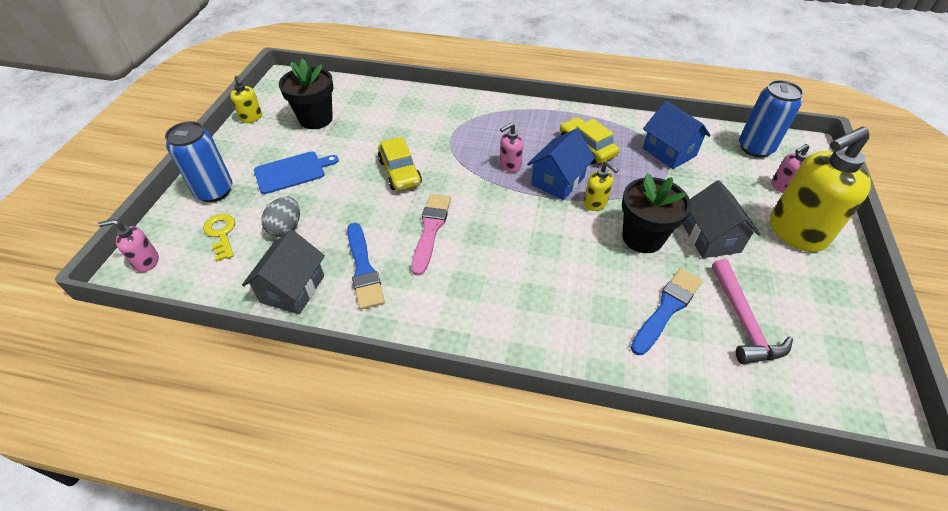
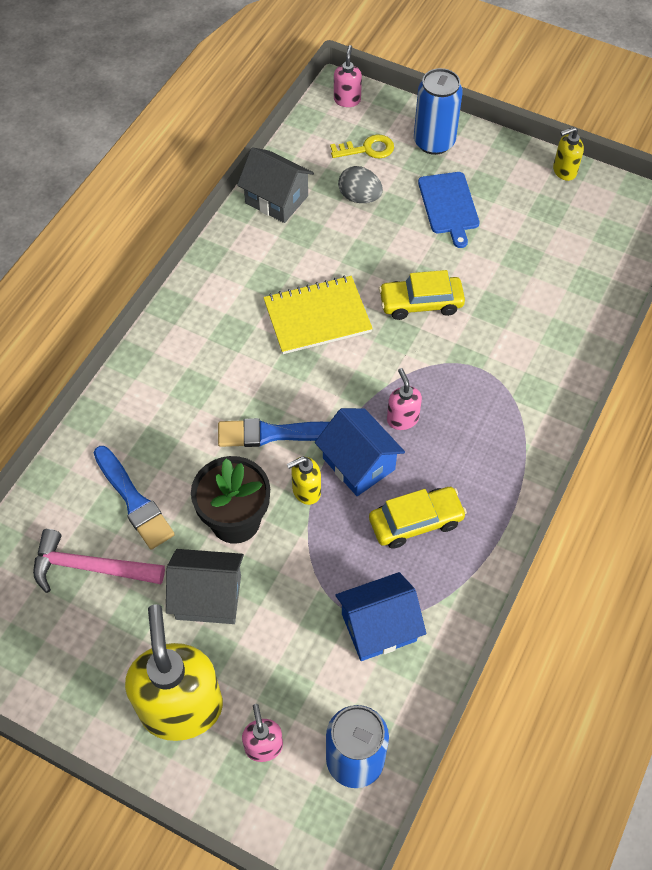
camera: 105 degrees right, 10 degrees up
black flower pot [279,58,334,129] -> none
blue brush [347,223,385,309] -> blue brush moved to [218,418,329,447]
pink brush [412,194,451,276] -> yellow notebook [263,276,373,354]

